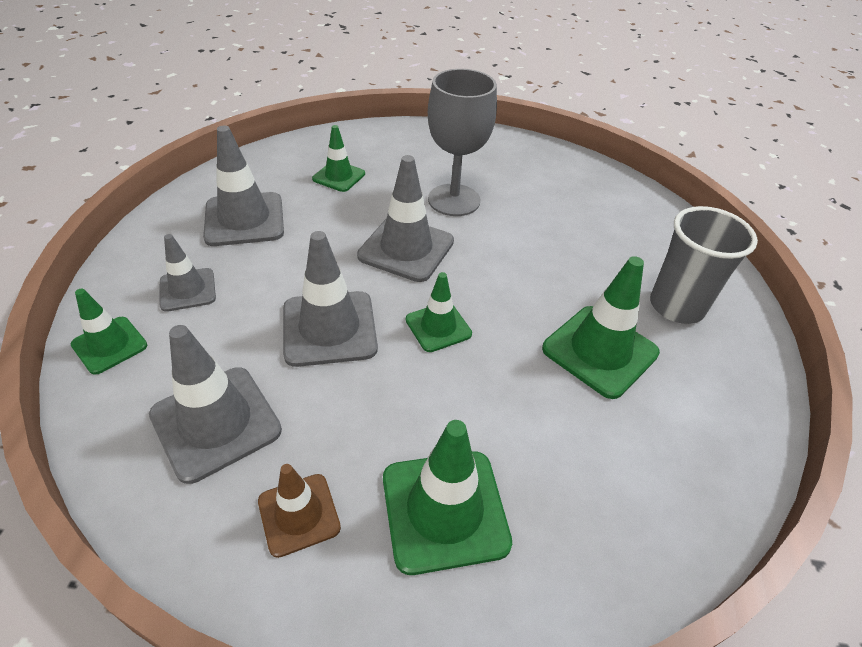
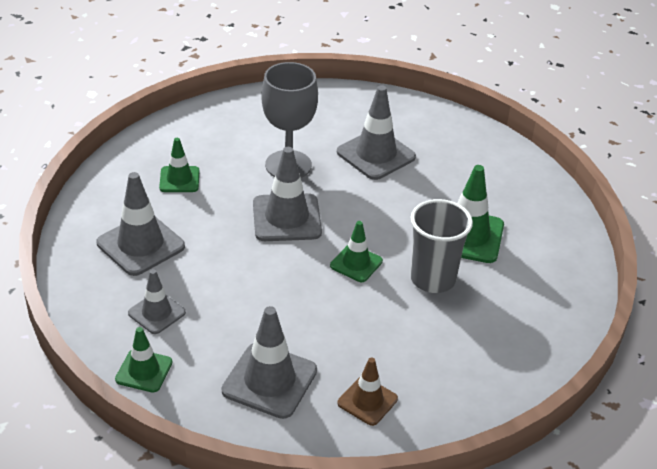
camera: 30 degrees left, 5 degrees down
grey traffic cone [283,231,378,367] -> grey traffic cone moved to [337,85,416,180]
green traffic cone [383,420,512,575] -> none
grey cup [650,206,758,324] -> grey cup moved to [410,199,473,293]

